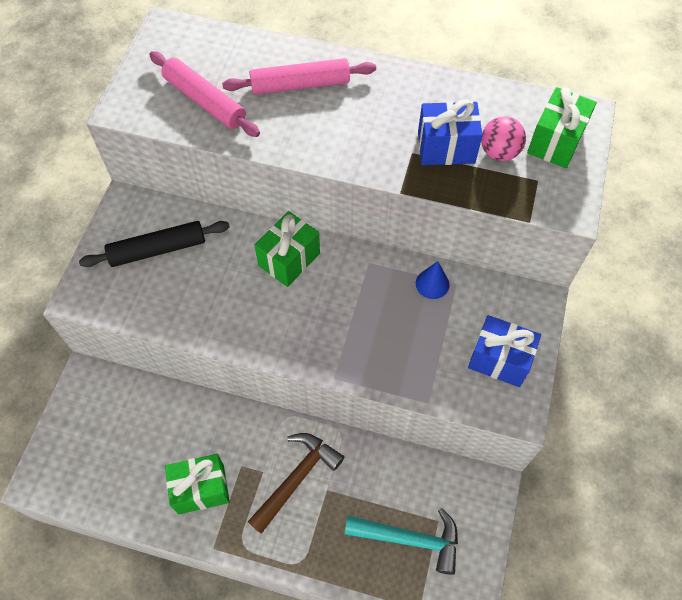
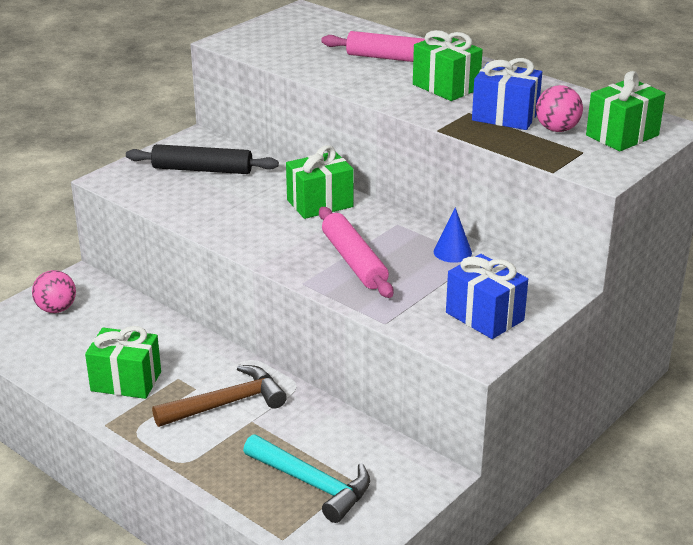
camera: 25 degrees right, 30 degrees down
pink rolling pin [149,51,260,137] -> pink rolling pin moved to [319,207,394,298]
none -> pink ball [32,270,76,313]
none -> green gift [413,30,483,101]

